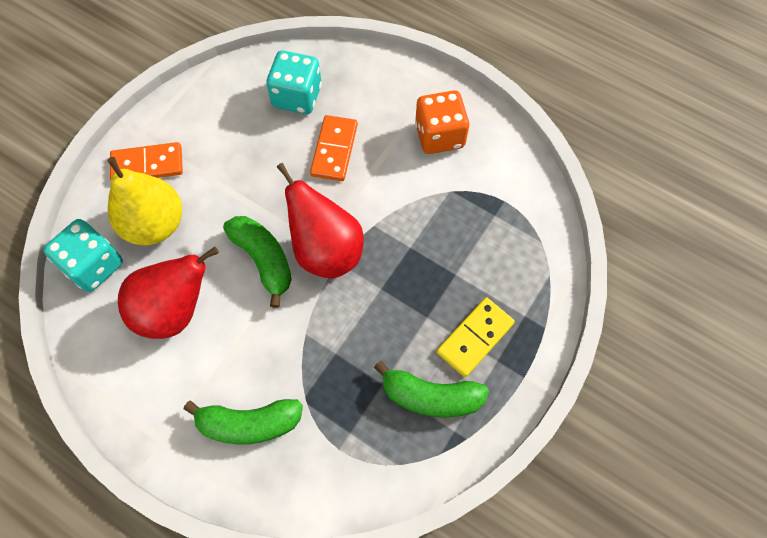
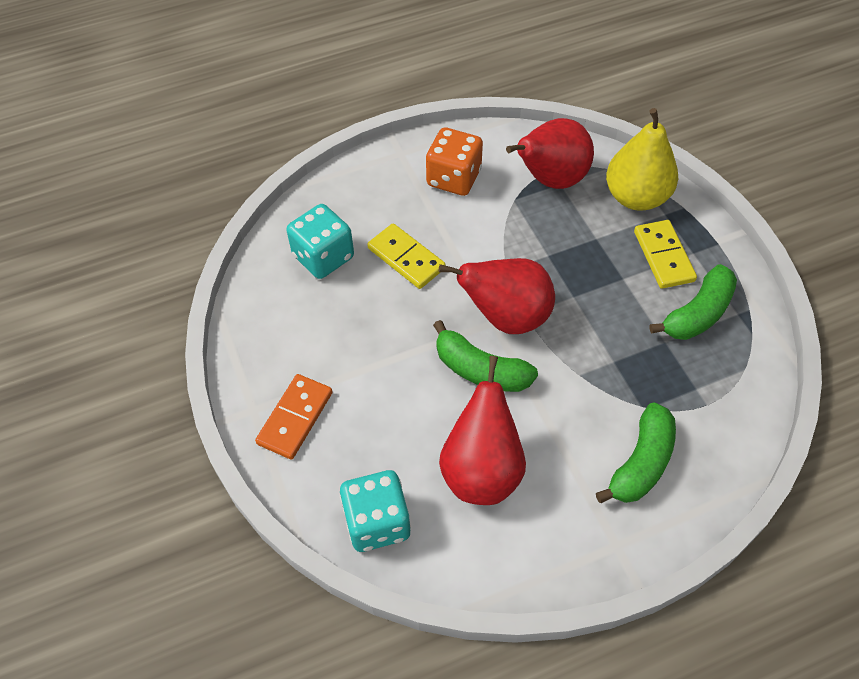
camera: 55 degrees left, 10 degrees down
yellow pear [107,157,182,245] -> yellow pear moved to [606,108,678,211]
green banana [223,216,292,308] -> green banana turned 150 degrees counterclockwise [433,320,538,392]
orange domino [310,115,358,181] -> yellow domino [367,223,446,289]
none -> red pear [506,118,594,189]

